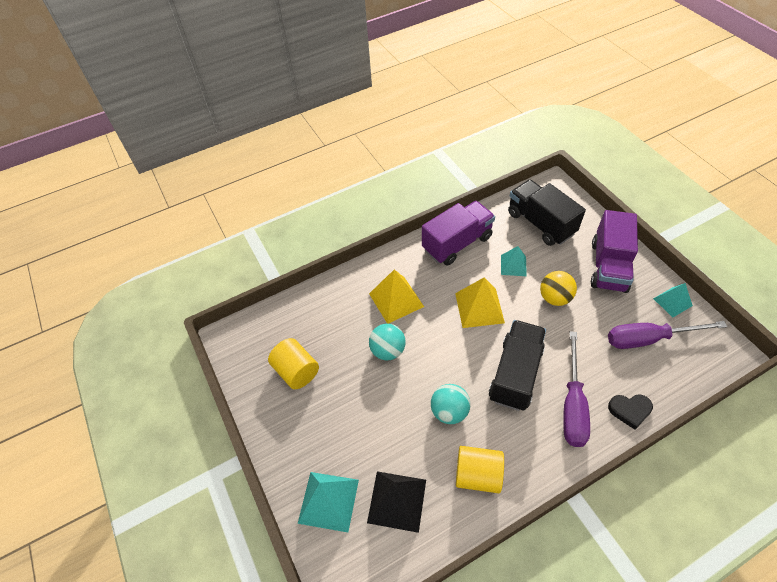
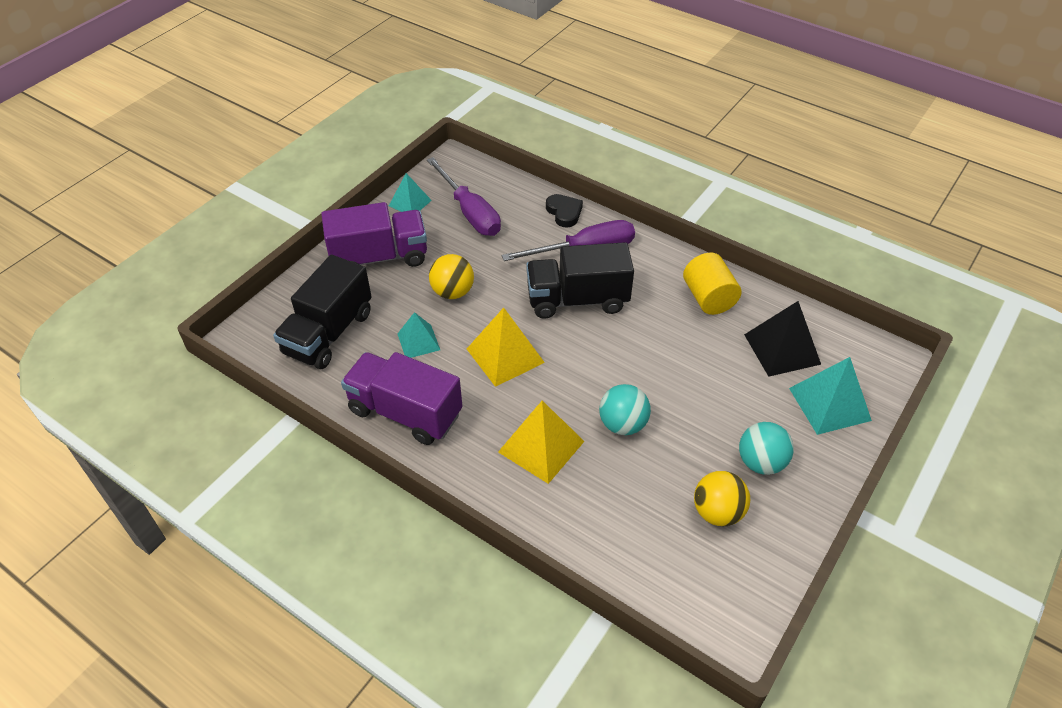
camera: 120 degrees left, 5 degrees down
yellow cylinder [268,338,319,389] -> yellow ball [694,471,750,526]
turquoise ball [431,384,471,424] -> turquoise ball moved to [739,422,794,475]

